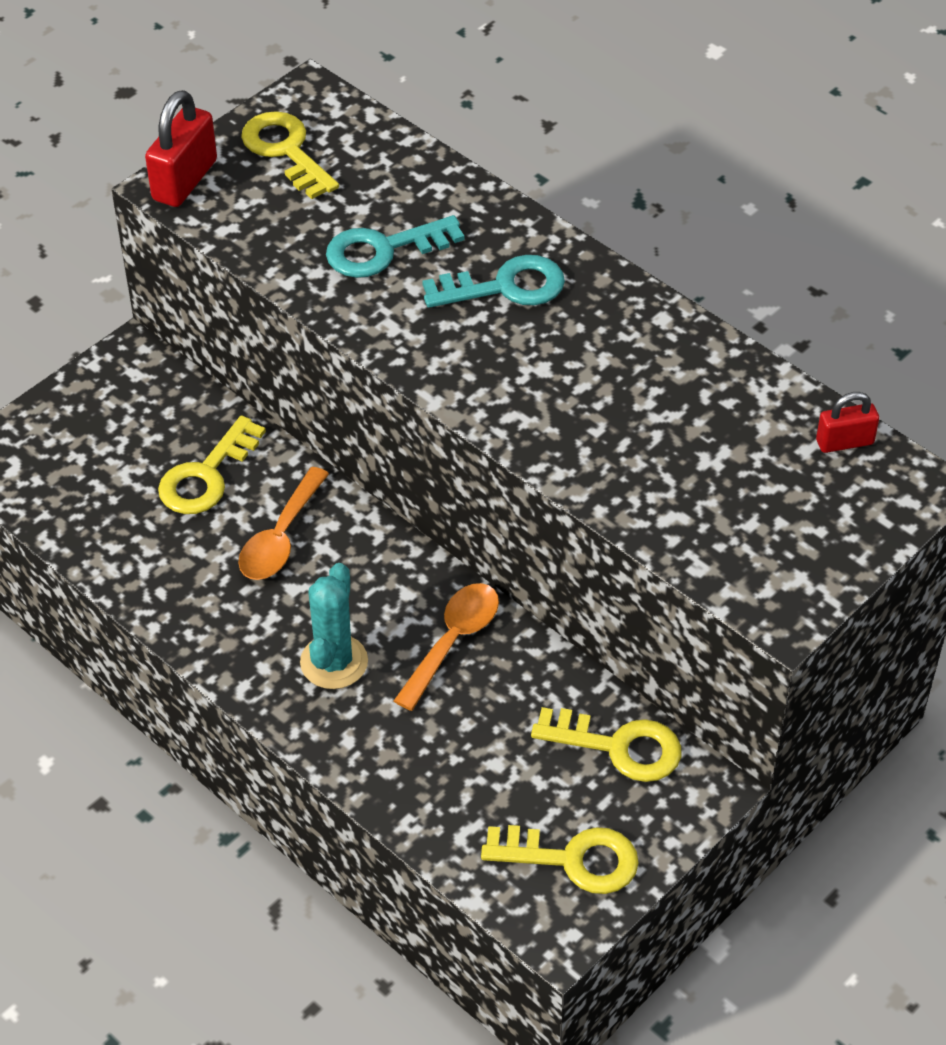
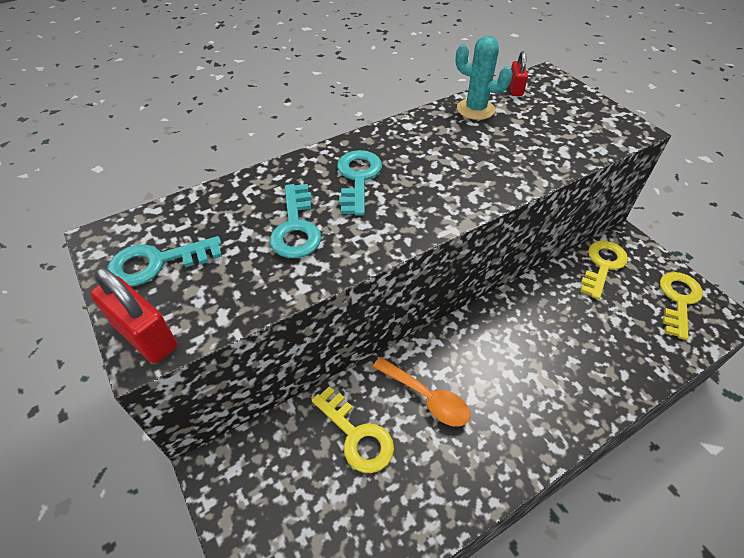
camera: 75 degrees left, 0 degrees up
yellow key [241,111,339,199] -> turquoise key [108,236,222,286]
turquoise cactus [300,563,368,689] -> turquoise cactus moved to [456,36,513,120]
orange spoon [394,583,499,711] -> none

